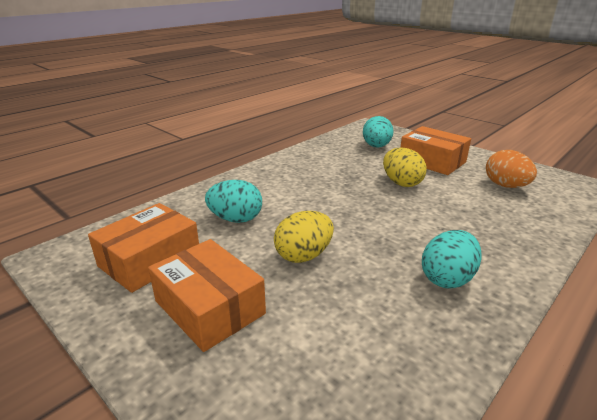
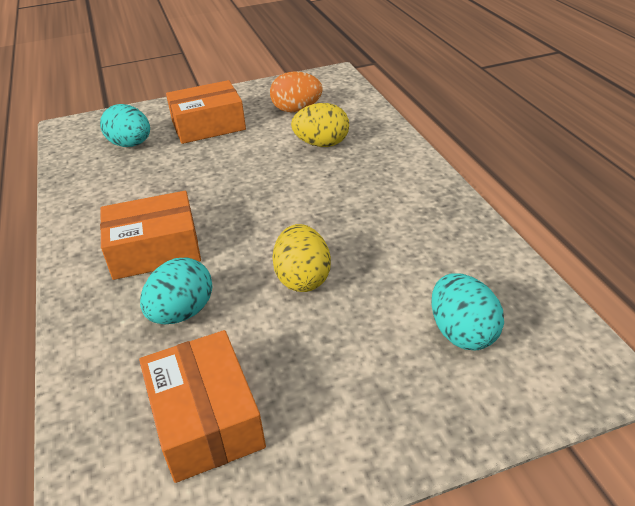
camera: 60 degrees left, 10 degrees up
orange box [148,239,266,352] -> orange box moved to [100,191,201,280]
yellow egg [383,148,427,187] -> yellow egg moved to [291,103,349,147]
turquoise egg [422,230,482,289] -> turquoise egg moved to [431,273,504,350]

